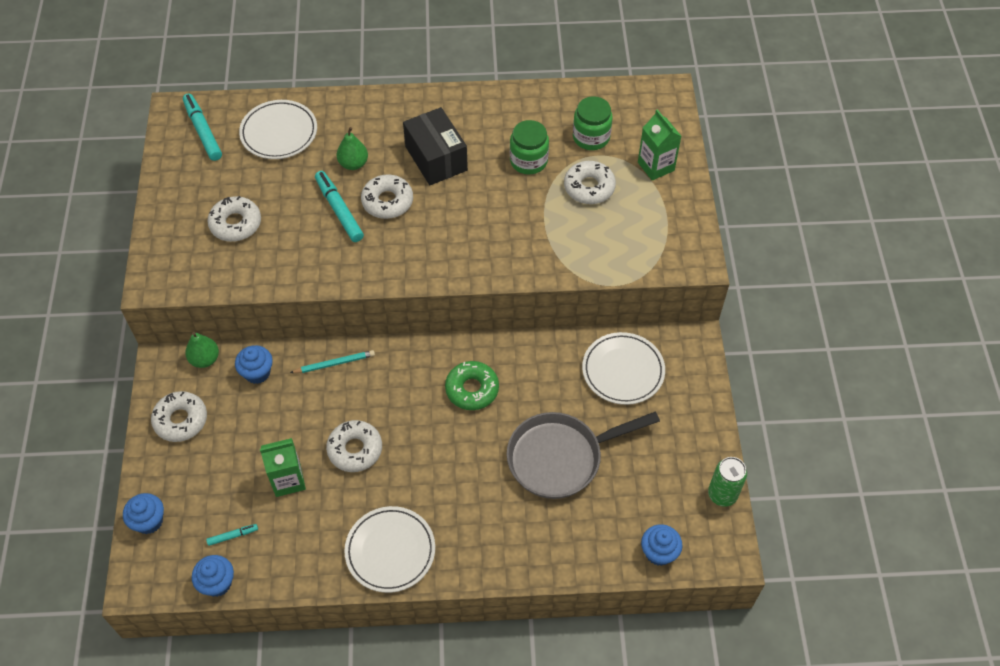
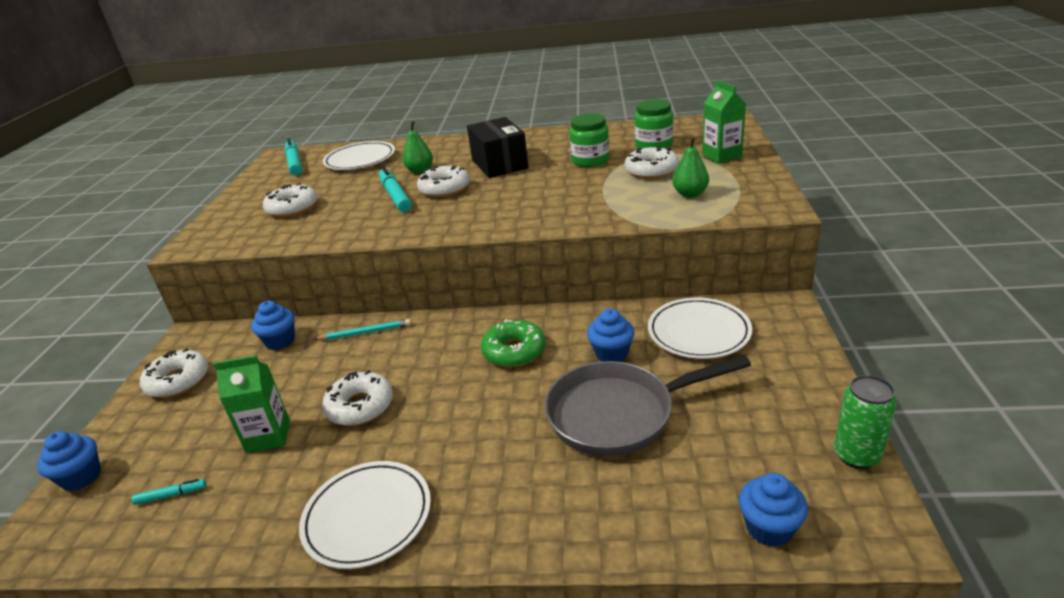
camera: 10 degrees right, 25 degrees down
green pear [185,332,219,368] -> green pear moved to [672,137,709,198]
blue cupcake [192,555,234,597] -> blue cupcake moved to [587,309,634,362]

